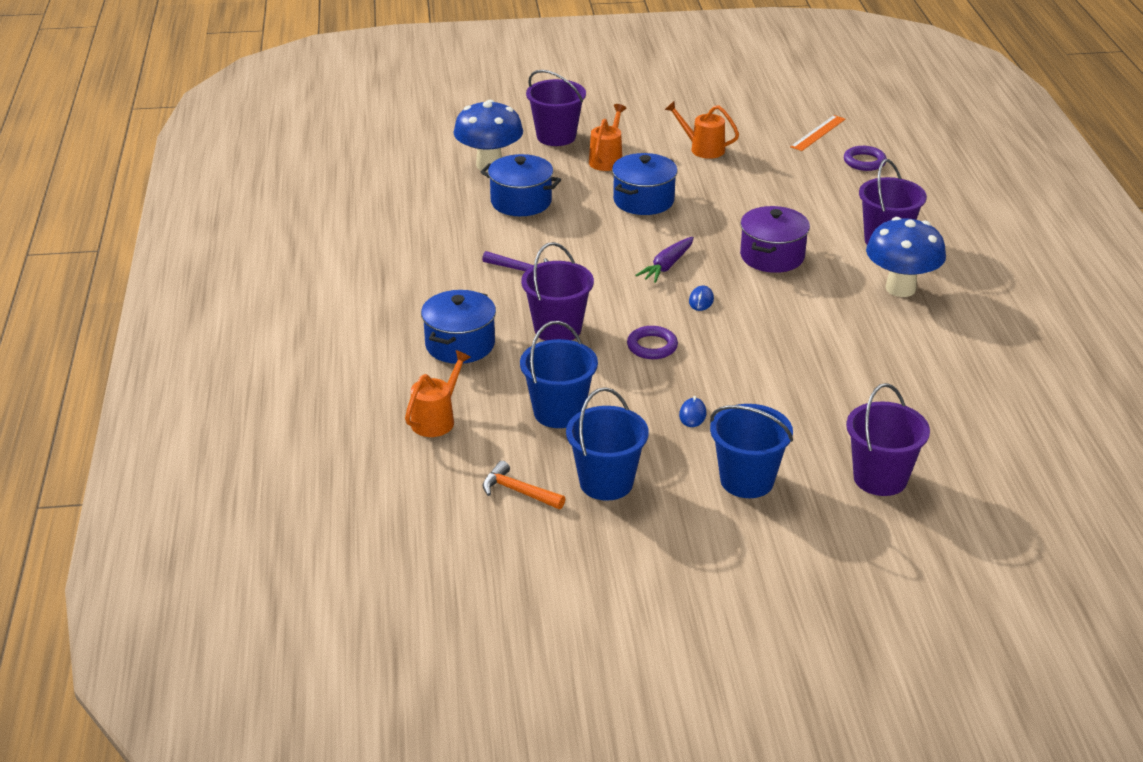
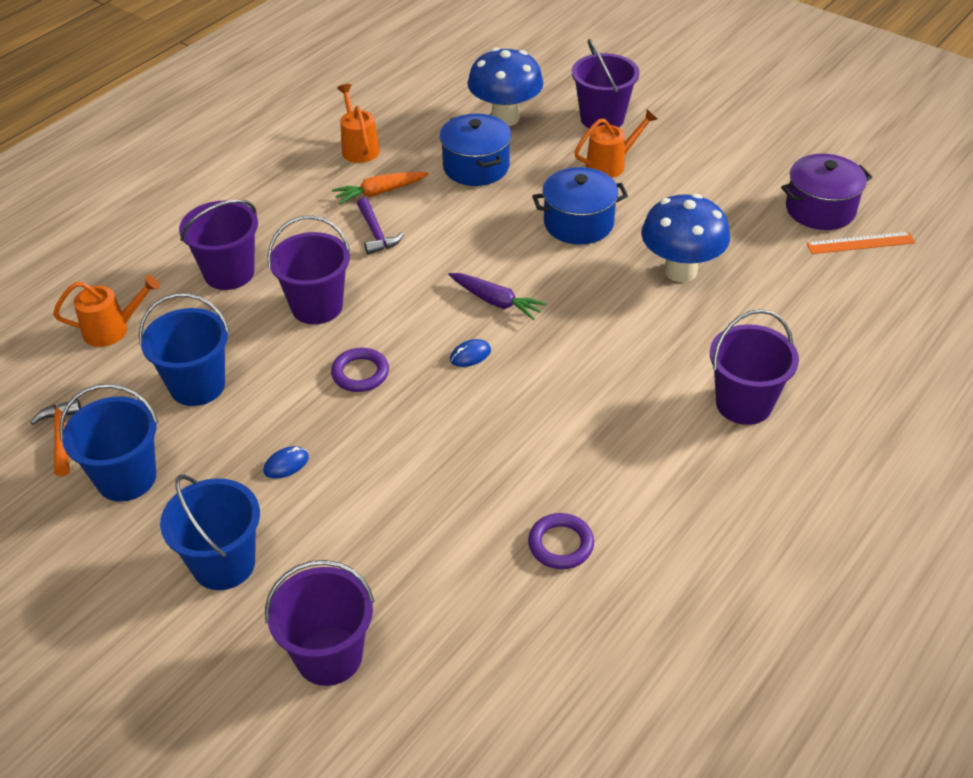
camera: 45 degrees right, 10 degrees up
blue pot [421,290,496,364] -> purple bucket [179,200,258,290]
purple carrot [635,237,694,283] -> purple carrot turned 135 degrees counterclockwise [448,273,547,320]
orange watering can [665,101,739,159] -> orange watering can moved to [337,84,380,163]
purple pot [740,206,810,273] -> purple pot moved to [781,154,872,230]
purple ring [844,146,887,171] -> purple ring moved to [528,513,594,569]
blue mushroom [866,217,946,297] -> blue mushroom moved to [641,194,730,282]
none -> orange carrot [332,172,429,204]

